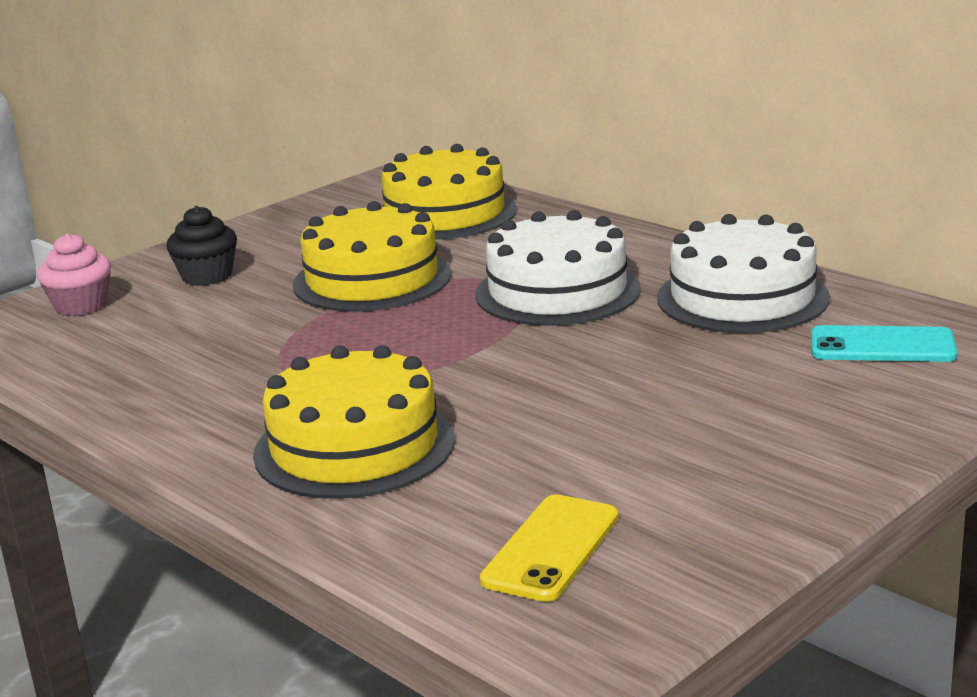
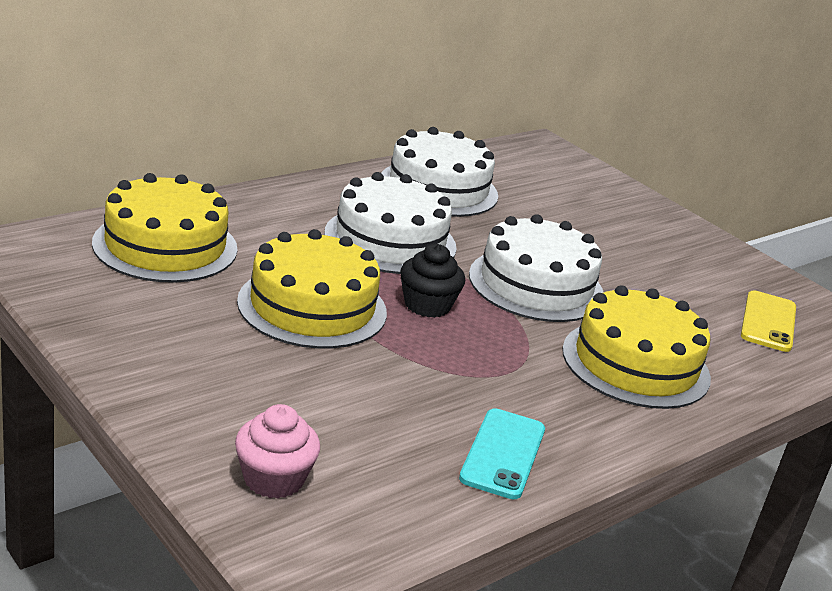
camera: 90 degrees left, 5 degrees up
black cupcake [166,206,237,286] -> black cupcake moved to [400,244,465,318]
yellow phone [480,494,619,602] -> yellow phone turned 75 degrees clockwise [741,290,796,352]
turquoise phone [811,325,957,362] -> turquoise phone moved to [459,408,545,499]
none -> white cake [469,214,604,322]

